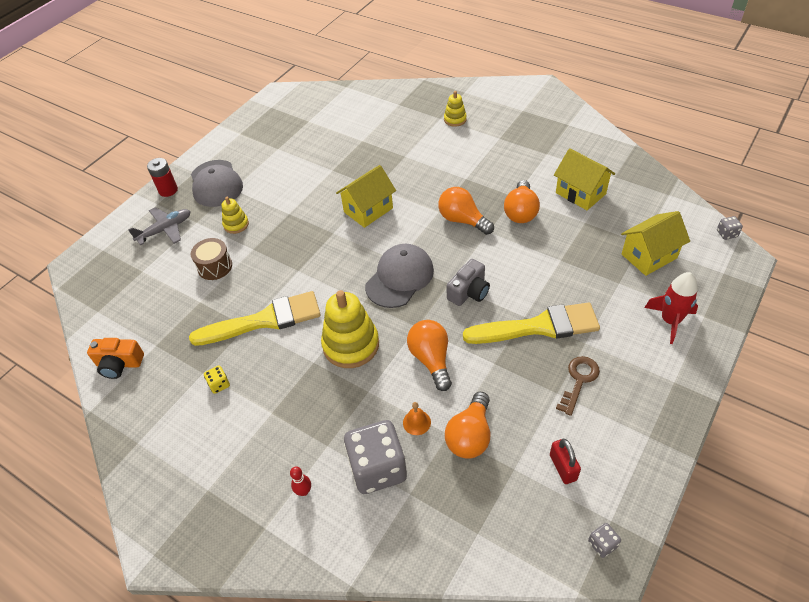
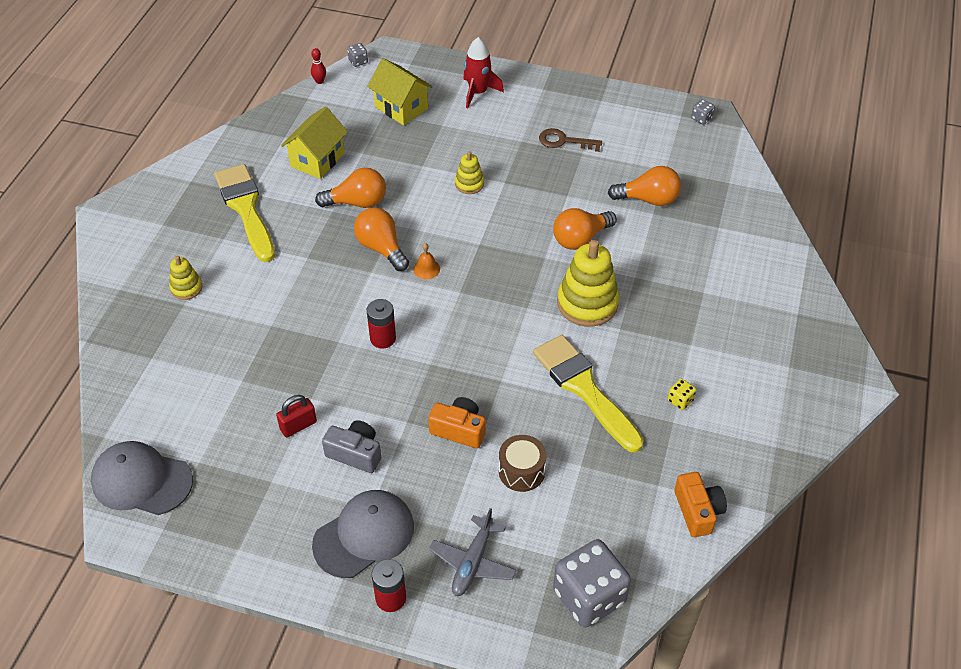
camera: 110 degrees left, 0 degrees up
grey plane [128,207,191,246] -> grey plane turned 105 degrees counterclockwise [429,508,516,596]
yellow stacking toy [222,197,249,234] -> yellow stacking toy moved to [455,151,484,194]
red bowling pin [290,466,311,496] -> red bowling pin moved to [311,48,326,84]
yellow house [336,165,396,228] -> red battery [367,299,396,348]
grey dice [344,420,407,494] -> grey dice moved to [553,539,631,627]
grey cap [365,244,434,308] -> grey cap moved to [91,441,193,515]
orange bell [403,402,431,435] -> orange bell moved to [413,243,440,279]
orange light bulb [438,187,494,235] -> orange light bulb turned 120 degrees clockwise [354,207,409,271]
grey camera [446,259,490,306] -> grey camera moved to [322,420,381,473]
yellow brush [463,302,600,344] -> yellow brush moved to [214,164,275,262]
red padlock [550,439,581,484] -> red padlock moved to [276,395,317,437]
none -> orange camera [428,397,486,448]

